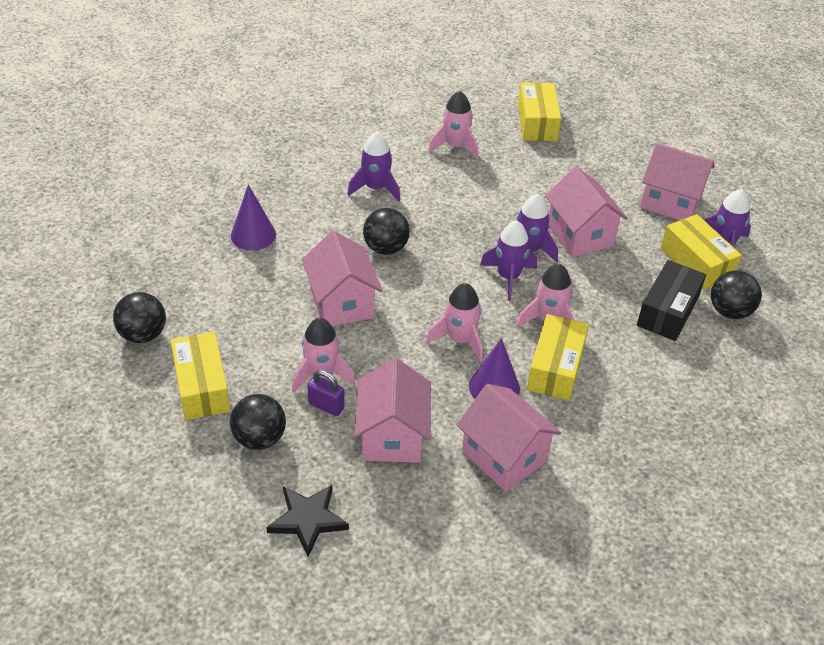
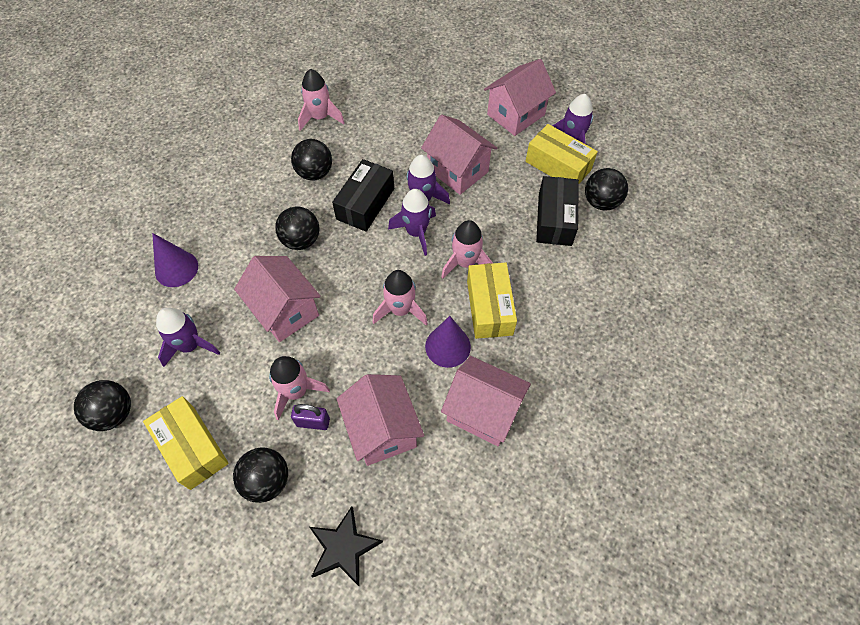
camera: 20 degrees left, 15 degrees up
purple rocket [347,132,400,201] -> purple rocket moved to [156,308,220,367]
yellow box [518,82,561,141] -> none
pink house [640,143,715,220] -> pink house turned 45 degrees counterclockwise [484,59,556,136]
none -> black ball [291,139,332,181]
none -> black box [332,159,394,232]

